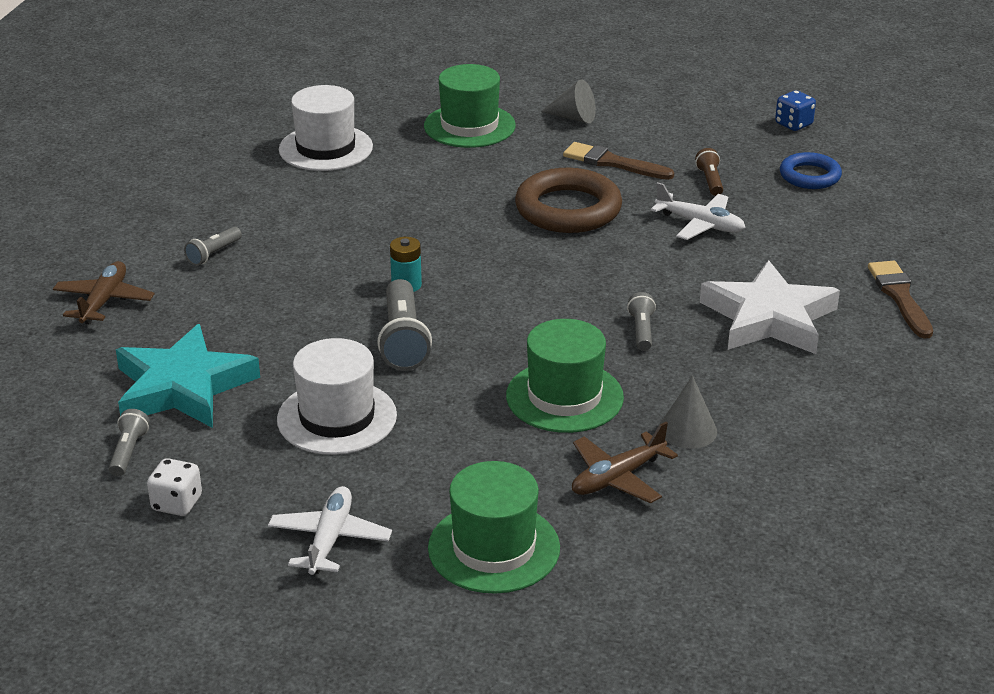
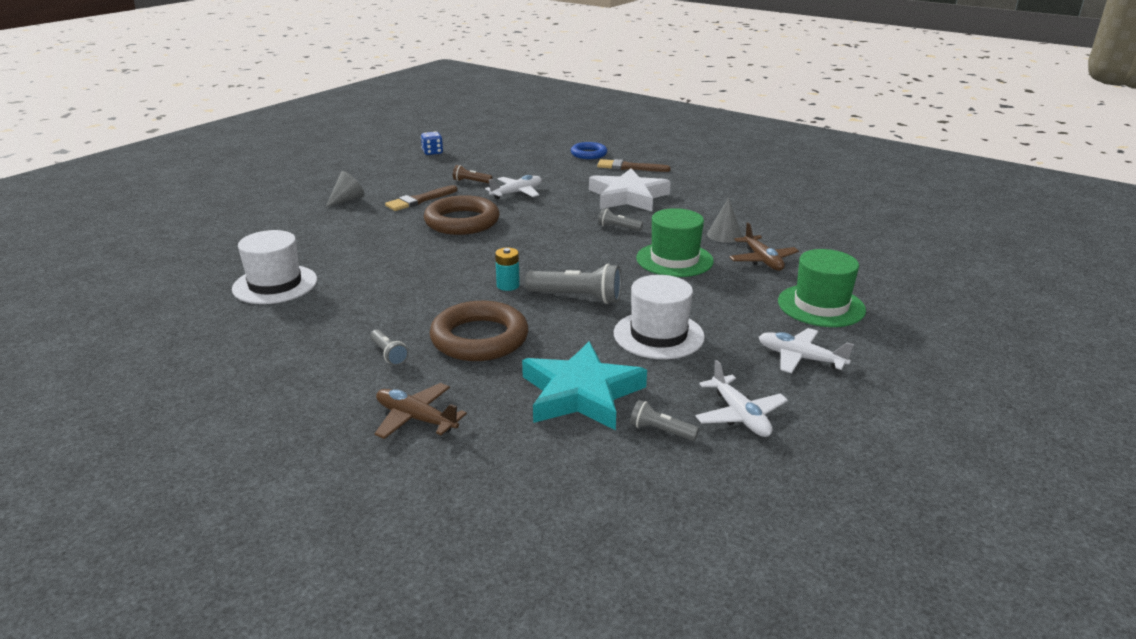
camera: 70 degrees left, 5 degrees down
white dice [147,458,202,516] -> white plane [695,360,788,437]
green hat [424,64,516,148] -> none
blue ring [780,152,842,189] -> blue ring moved to [571,142,607,159]
none -> brown ring [430,301,528,361]

